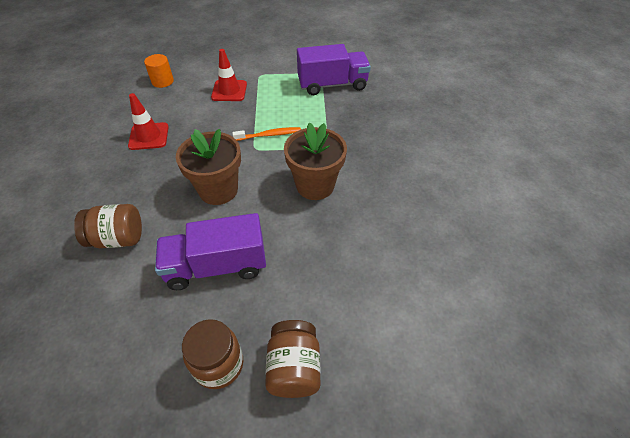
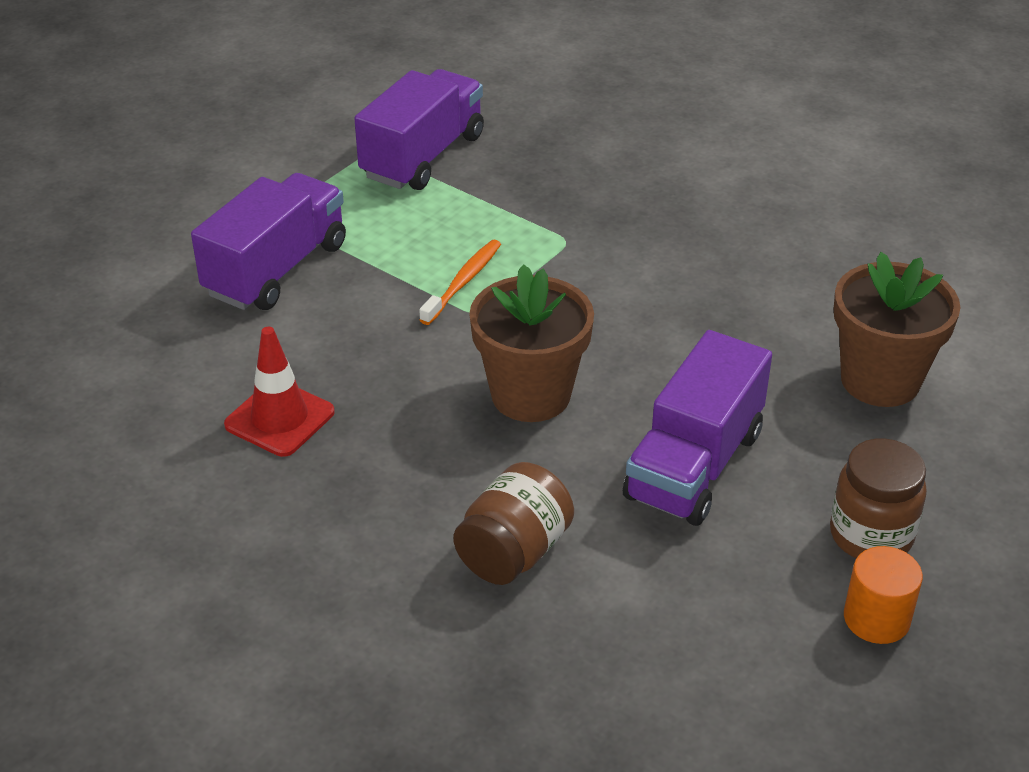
camera: 50 degrees left, 10 degrees down
orange cylinder [144,54,174,88] -> orange cylinder moved to [844,546,923,644]
red traffic cone [211,49,247,101] -> purple truck [191,173,346,310]
brown jar [265,320,321,398] -> none
brown flower pot [284,123,347,200] -> brown flower pot moved to [834,252,961,407]

